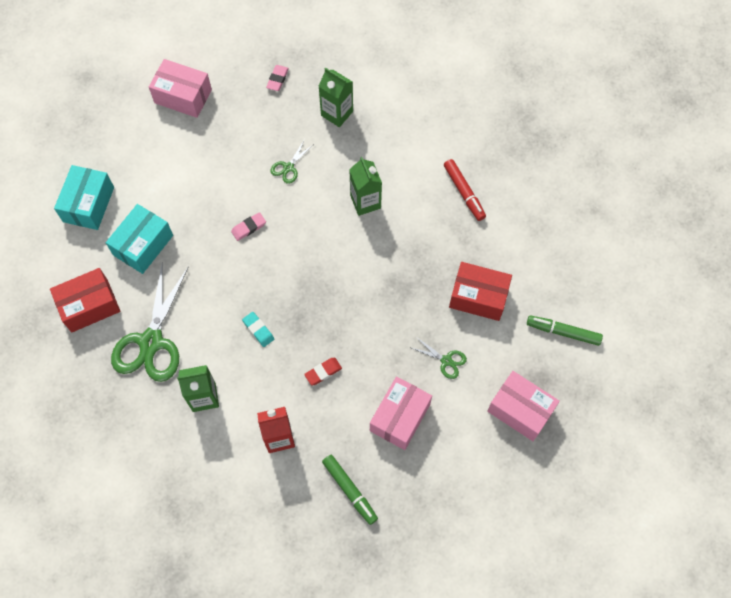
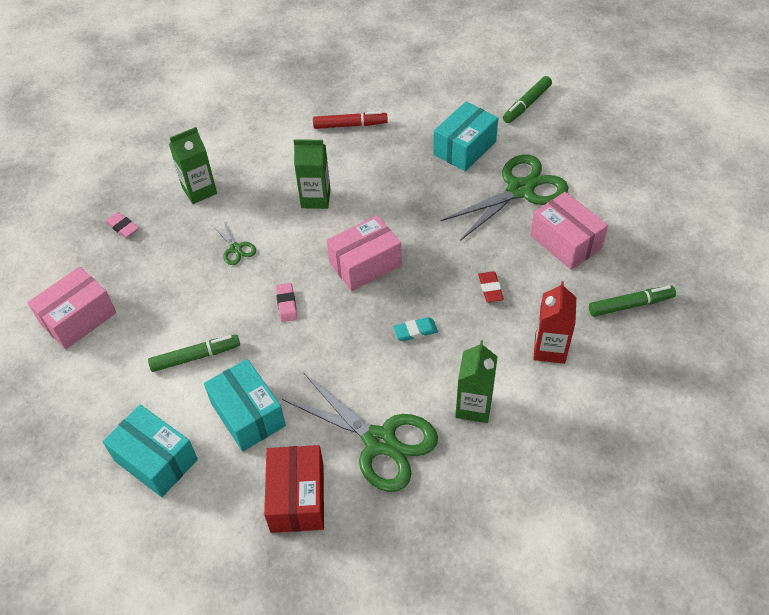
camera: 65 degrees left, 15 degrees down
green scissors [412,337,467,379] -> green scissors [440,154,568,241], size x2.23
red box [449,262,512,321] -> turquoise box [433,102,498,171]
pink box [487,371,560,441] -> pink box moved to [326,215,402,291]
none -> green marker [148,334,240,372]

